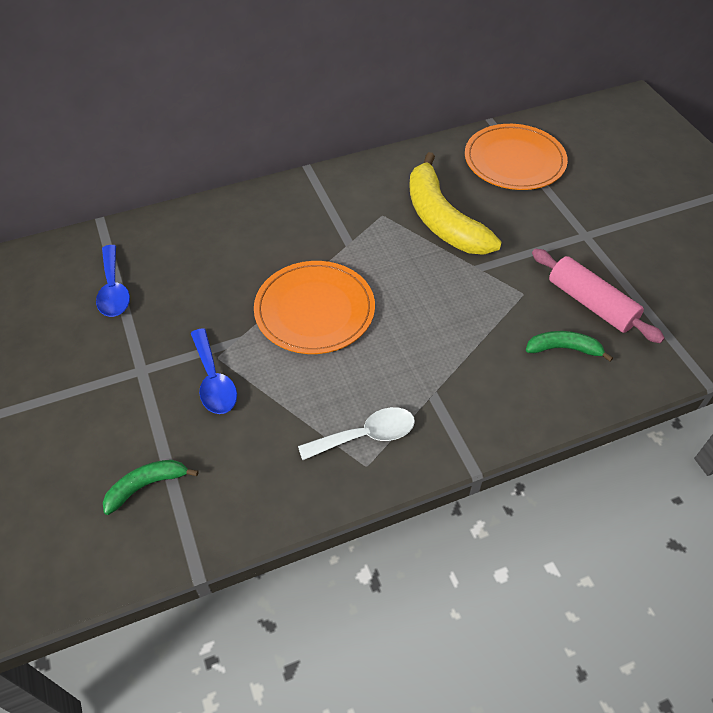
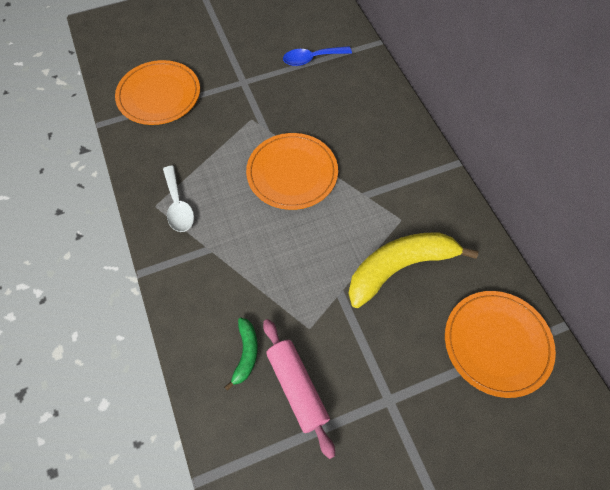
camera: 90 degrees right, 10 degrees up
green banana [103,460,198,515] -> orange plate [115,60,200,125]
blue spoon [191,328,237,414] -> none
pink rolling pin [532,249,665,343] -> pink rolling pin turned 75 degrees counterclockwise [263,319,335,459]

